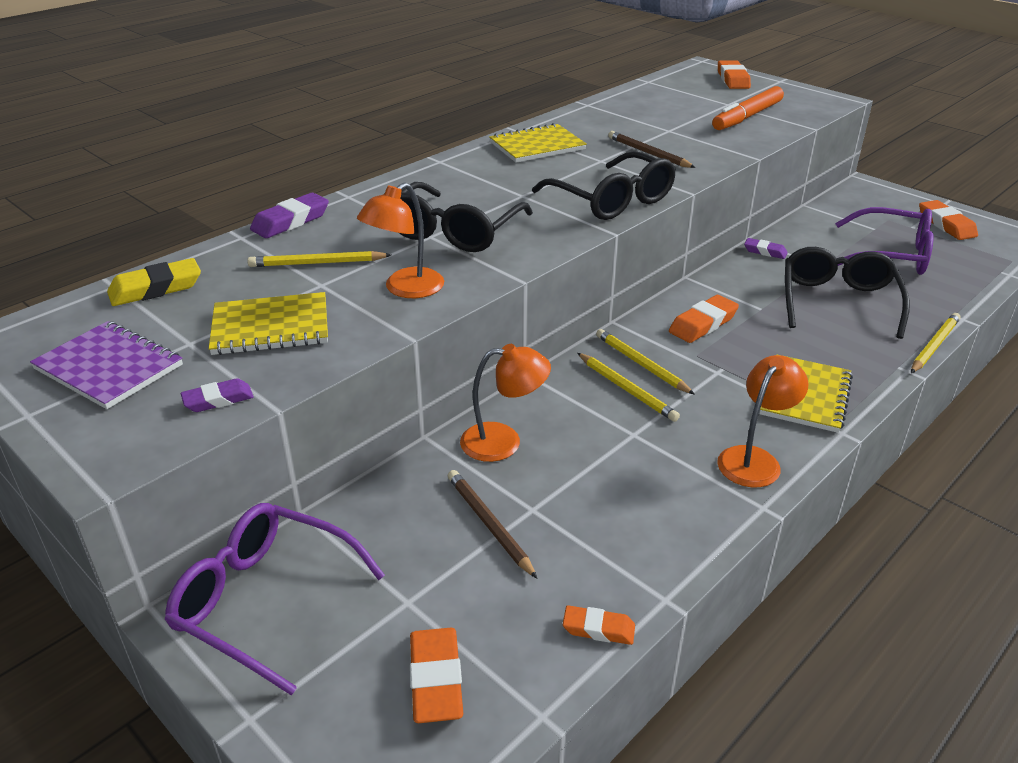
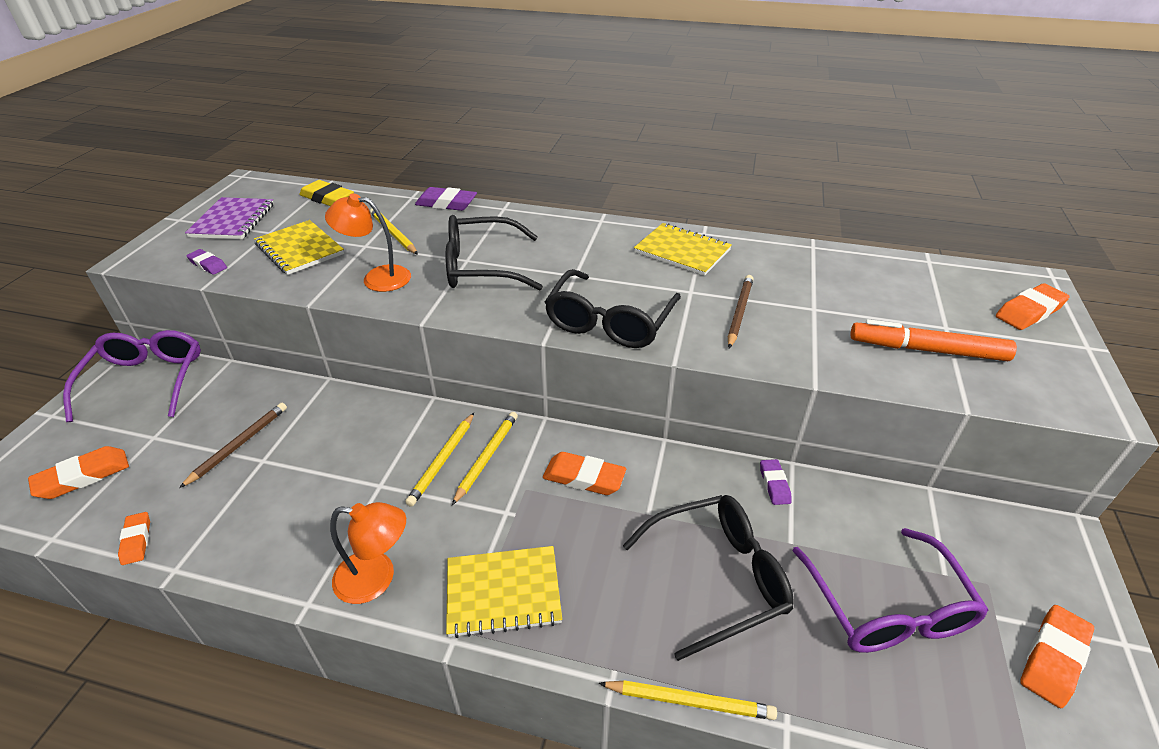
camera: 60 degrees right, 5 degrees up
orange lamp [460,344,551,462] -> none

